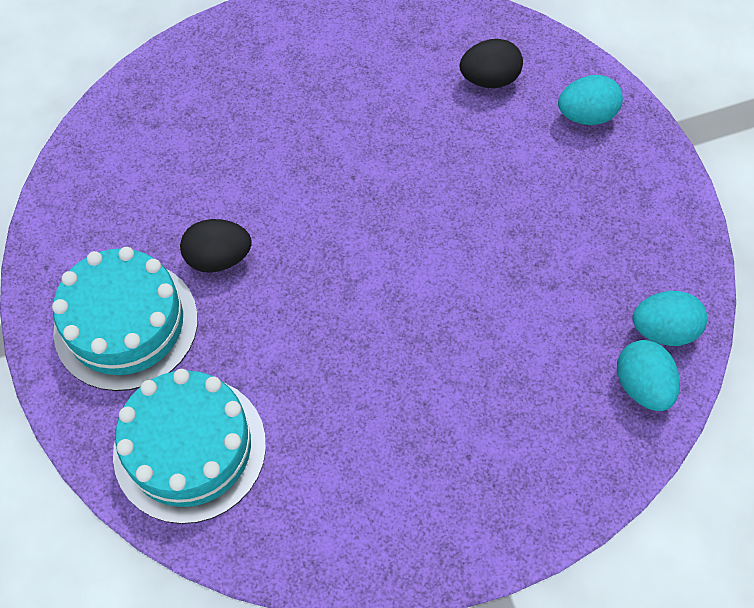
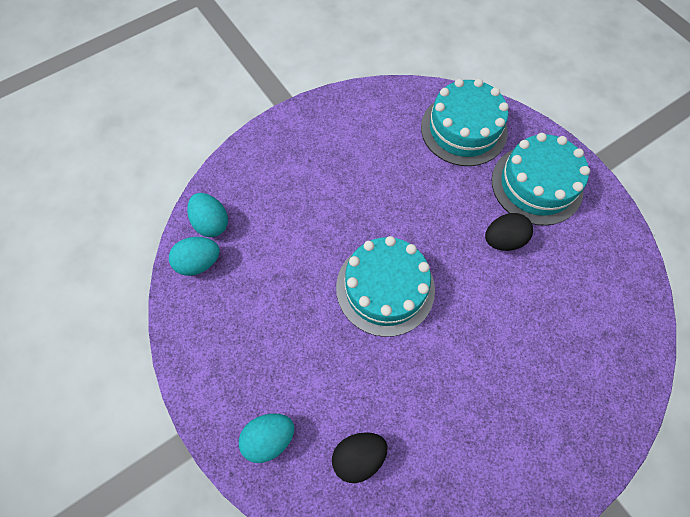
camera: 165 degrees right, 5 degrees up
none -> turquoise cake [336,236,435,337]

